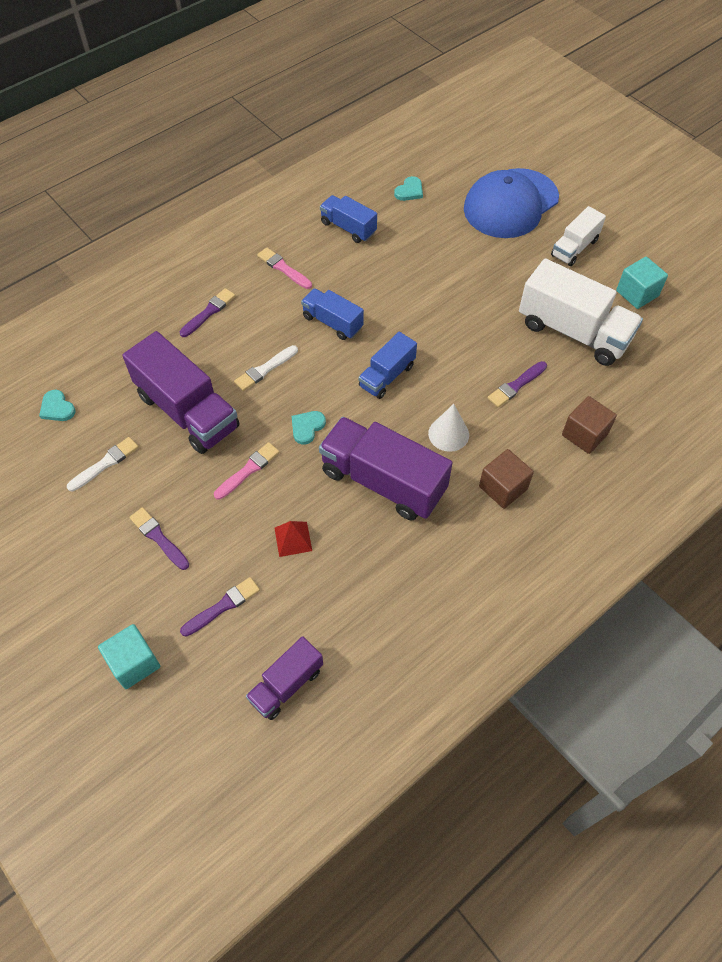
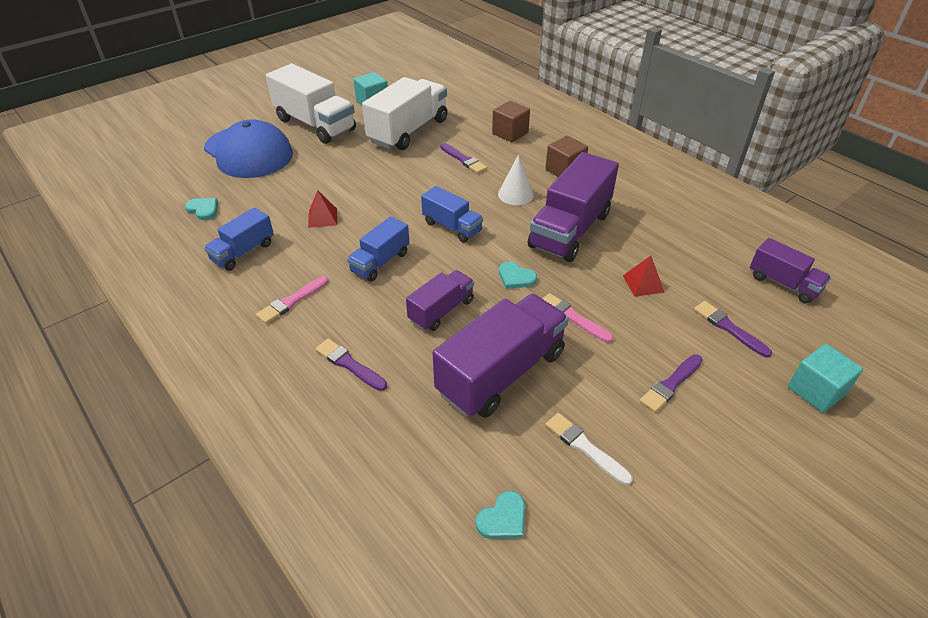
camera: 90 degrees left, 15 degrees down
white brush [234,345,298,391] -> purple truck [406,270,474,331]
white truck [551,206,606,266] -> white truck [266,64,356,144], size x1.79
none -> red pyramid [308,190,337,228]

